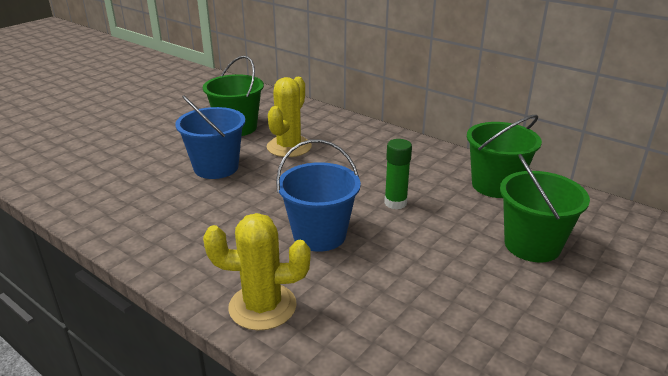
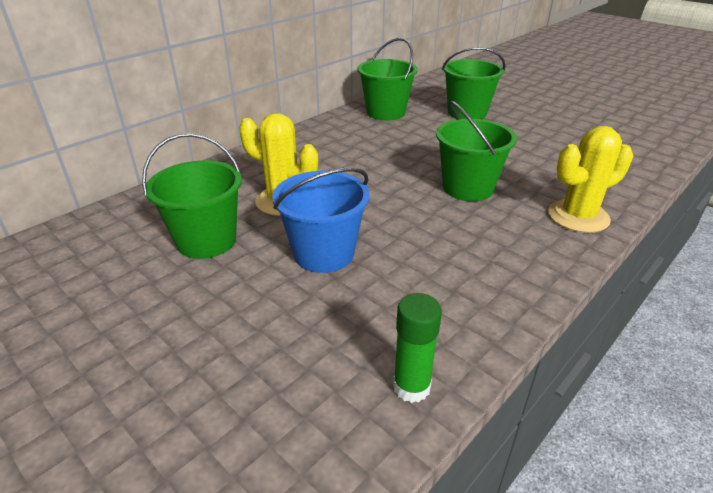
camera: 85 degrees left, 5 degrees up
yellow cactus [203,213,311,331] -> yellow cactus turned 60 degrees clockwise [548,126,633,233]
blue bucket [276,139,361,252] -> green bucket [436,101,517,201]
green glue stick [384,139,412,210] -> green glue stick moved to [393,293,442,403]

